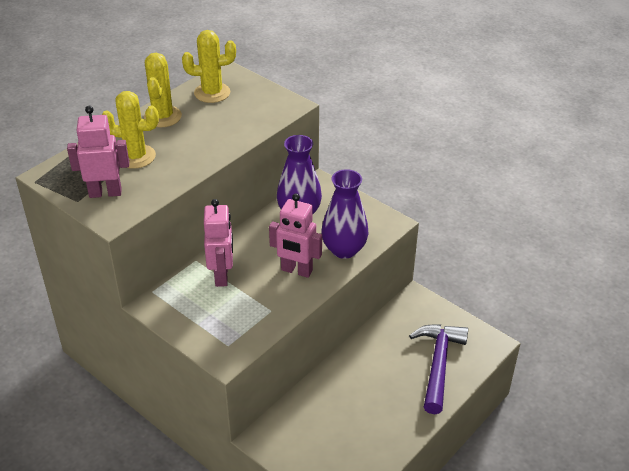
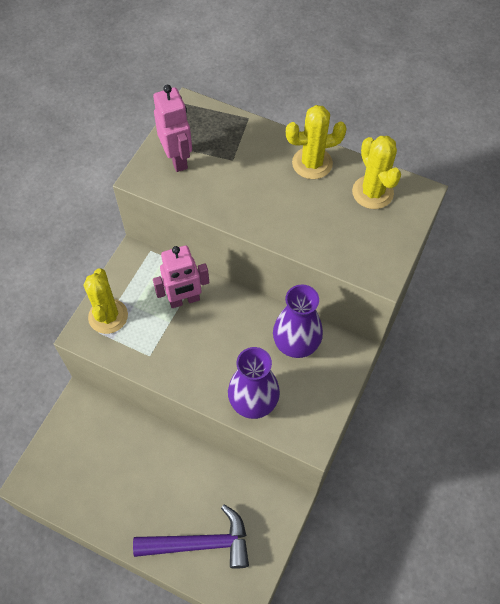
camera: 75 degrees right, 20 degrees up
yellow cactus [102,91,159,169] -> yellow cactus moved to [84,268,128,334]
pink robot [269,194,322,278] -> none

